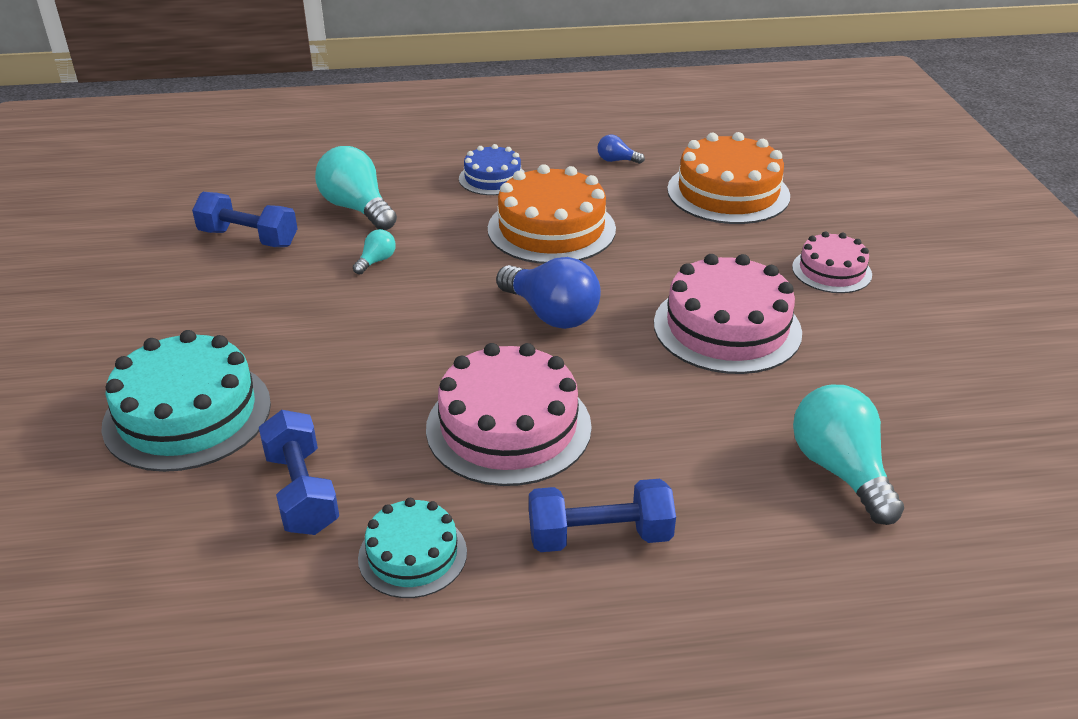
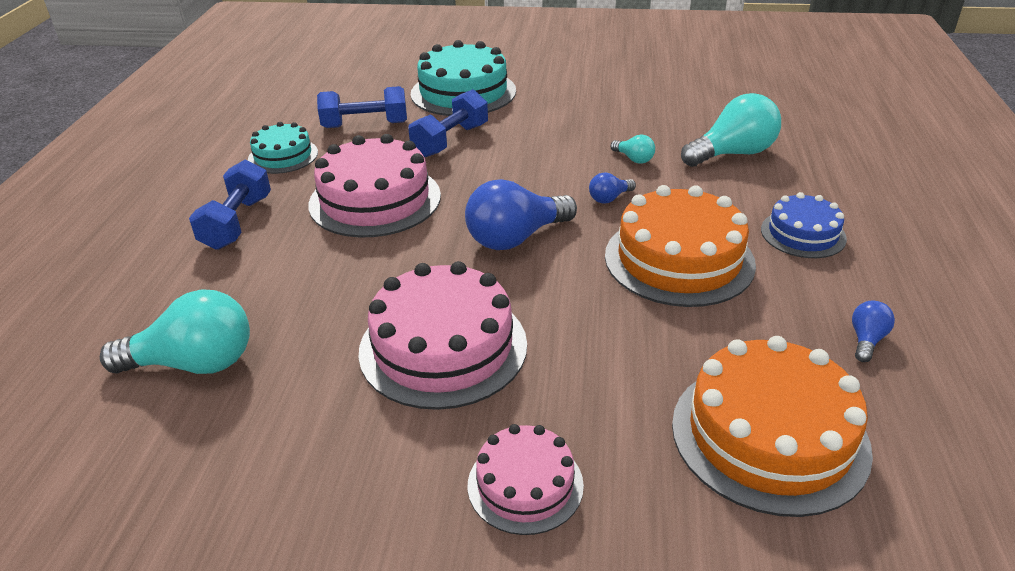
camera: 105 degrees right, 0 degrees up
blue dumbbell [192,192,298,247] -> blue dumbbell moved to [408,89,488,157]
none -> blue light bulb [589,172,636,204]

